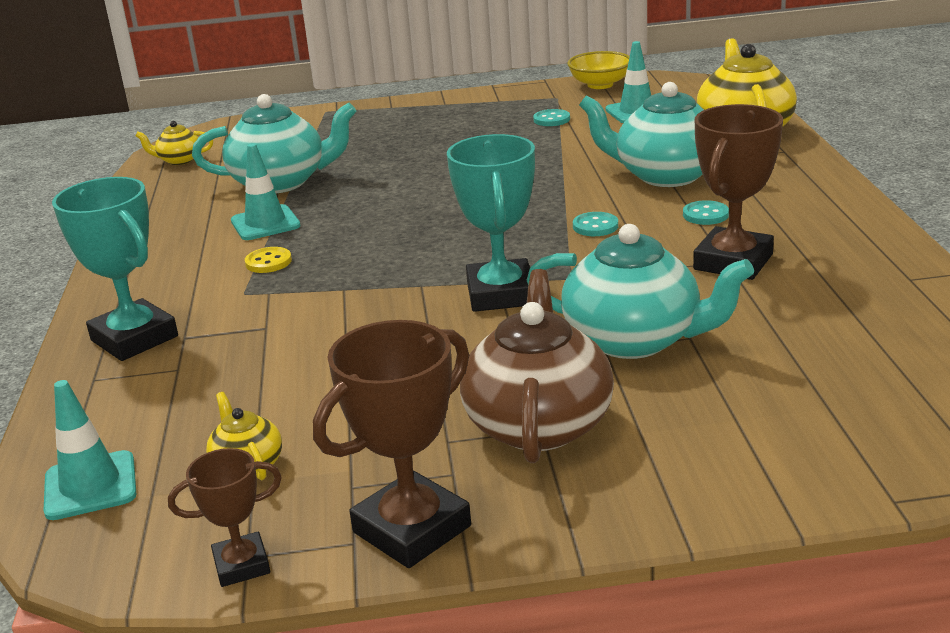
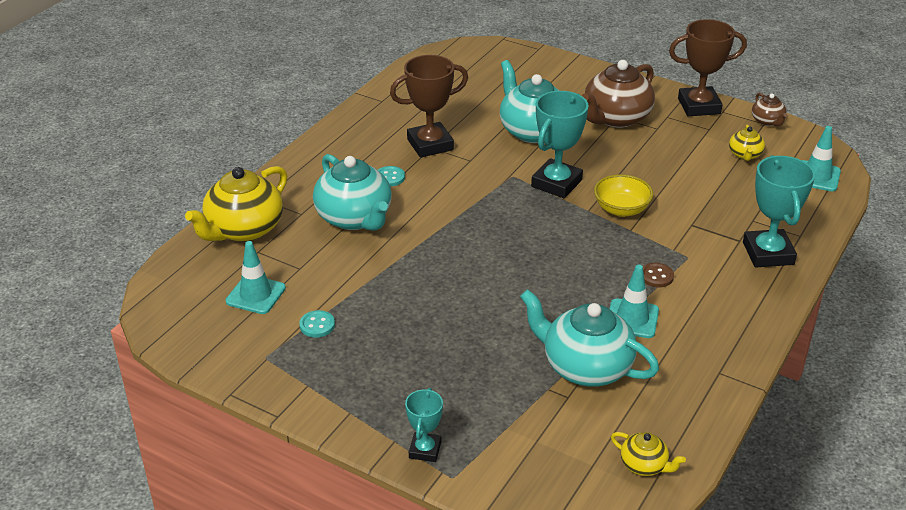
camera: 145 degrees left, 10 degrees up
brown trophy [168,448,282,587] -> brown teapot [752,93,787,126]
yellow button [245,247,292,273] -> brown button [643,263,674,288]
yellow bowl [567,51,630,89] -> yellow bowl moved to [594,174,653,217]
turquoise button [573,212,618,236] -> none
none -> turquoise trophy [405,388,443,462]

